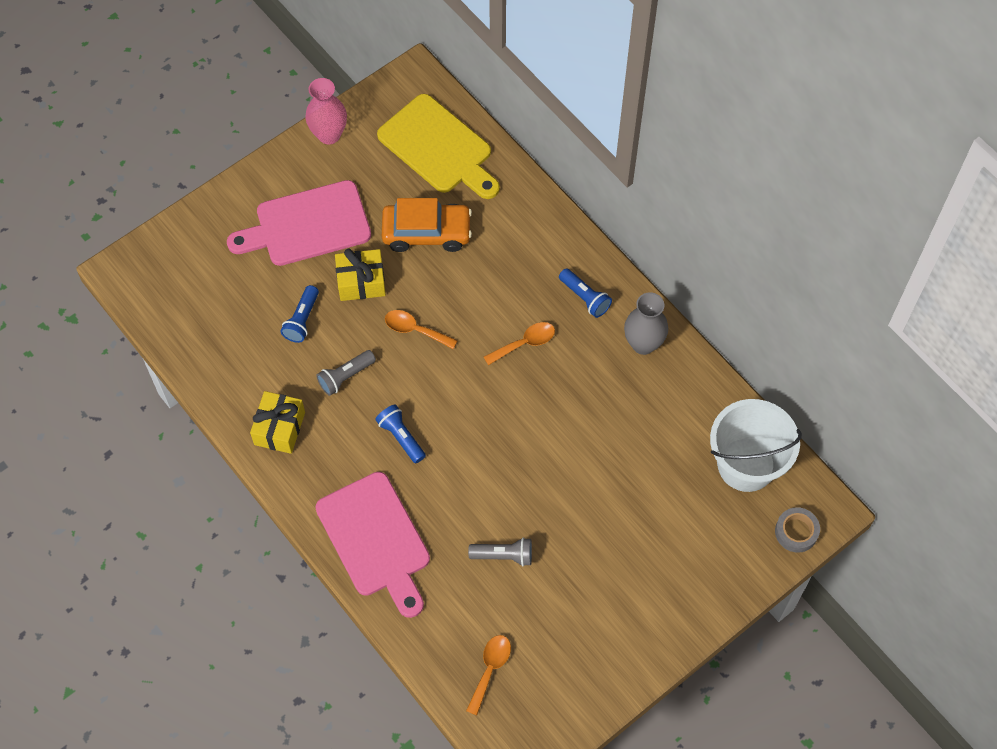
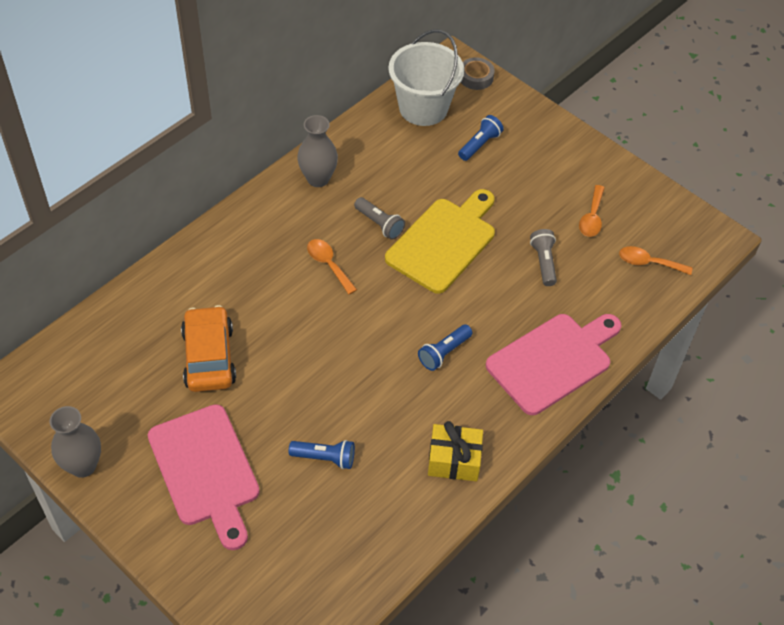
camera: 100 degrees left, 10 degrees down
pink vase [306,78,347,144] -> grey vase [50,406,101,478]
grey flashlight [316,350,376,396] -> grey flashlight moved to [354,197,405,240]
yellow gift [335,249,386,301] -> none
yellow cutting board [377,94,500,199] -> yellow cutting board moved to [385,189,495,294]
orange spoon [385,310,458,349] -> orange spoon moved to [579,185,605,237]
blue flashlight [559,268,612,318] -> blue flashlight moved to [458,115,504,161]

